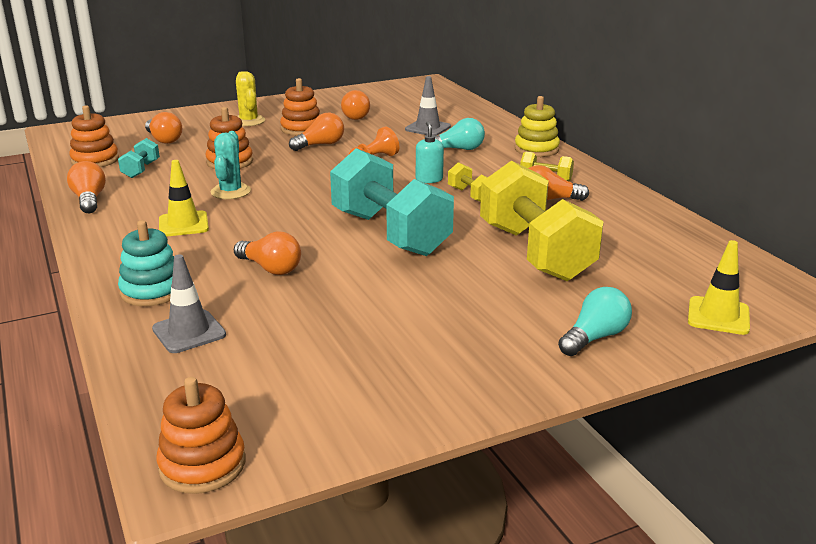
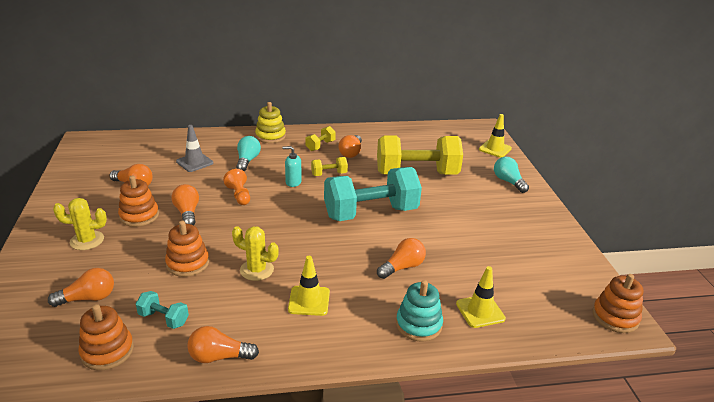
camera: 75 degrees left, 5 degrees up
grey traffic cone [152,254,226,353] -> yellow traffic cone [456,266,506,328]
turquoise cactus [211,131,251,199] -> yellow cactus [232,226,279,281]

